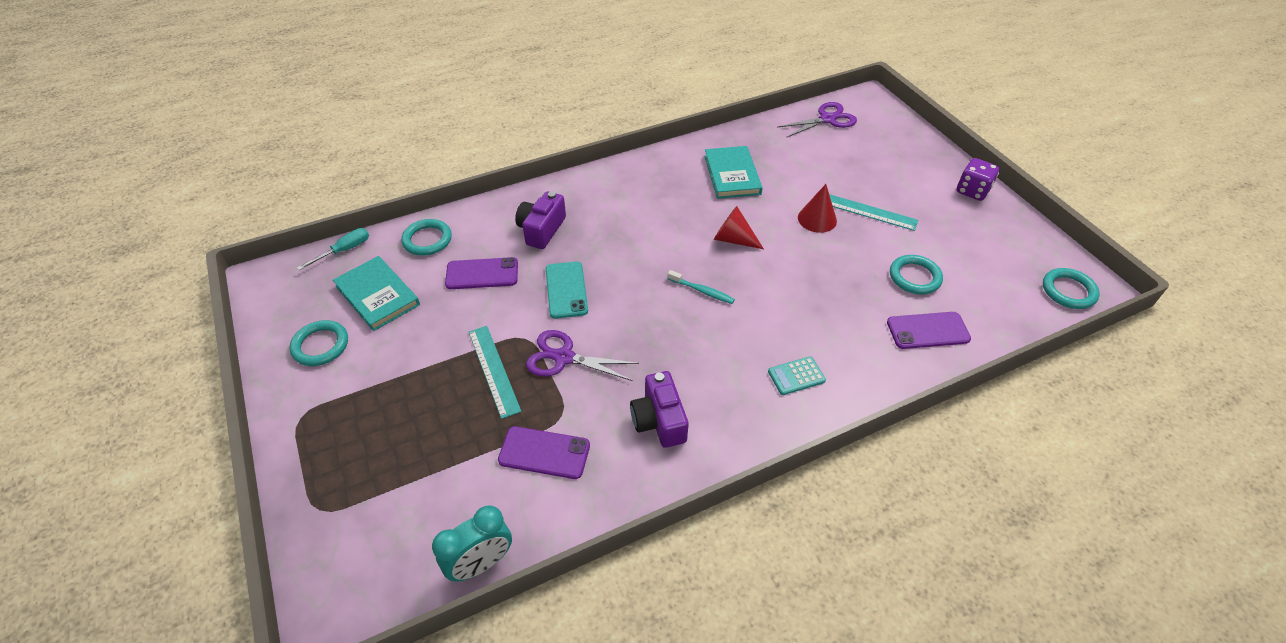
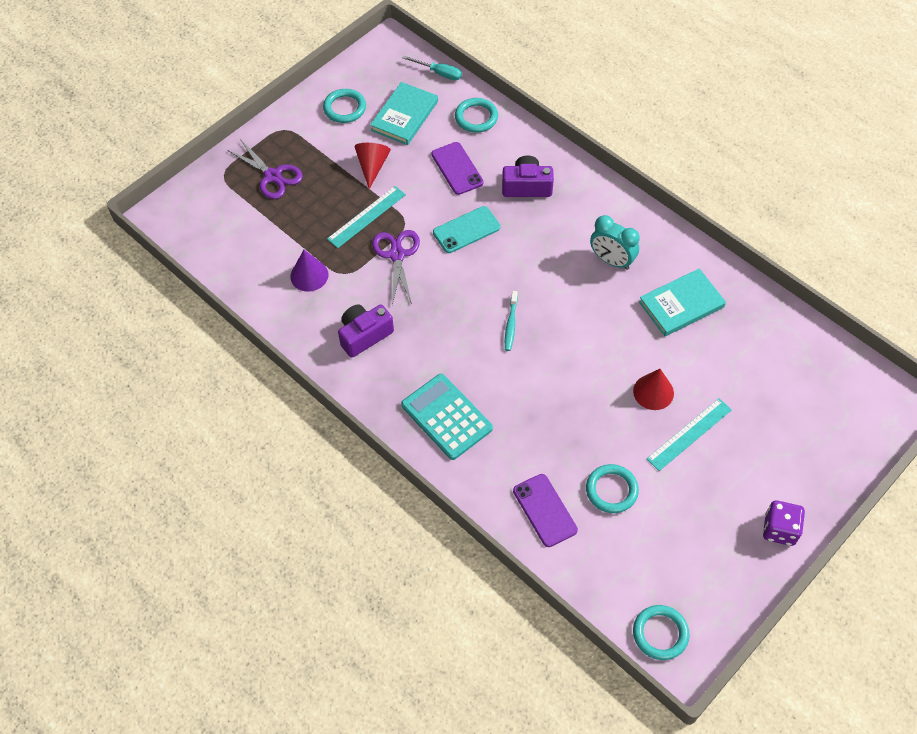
camera: 70 degrees right, 10 degrees up
turquoise clock [432,505,512,582] -> turquoise clock moved to [590,215,639,270]
purple phone [498,426,590,479] -> purple cone [290,250,329,292]
red cone [714,206,764,249] -> red cone moved to [355,143,391,189]
turquoise calculator [768,356,826,395] -> turquoise calculator [401,374,493,460], size x1.91
purple scissors [778,102,857,138] -> purple scissors moved to [227,139,303,199]
turquoise ruler [829,194,918,231] -> turquoise ruler turned 45 degrees clockwise [646,398,732,471]

